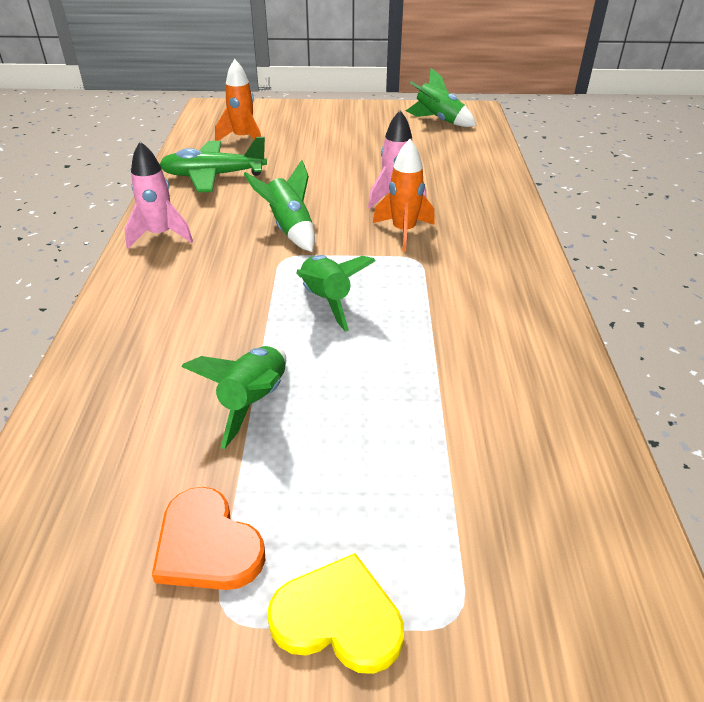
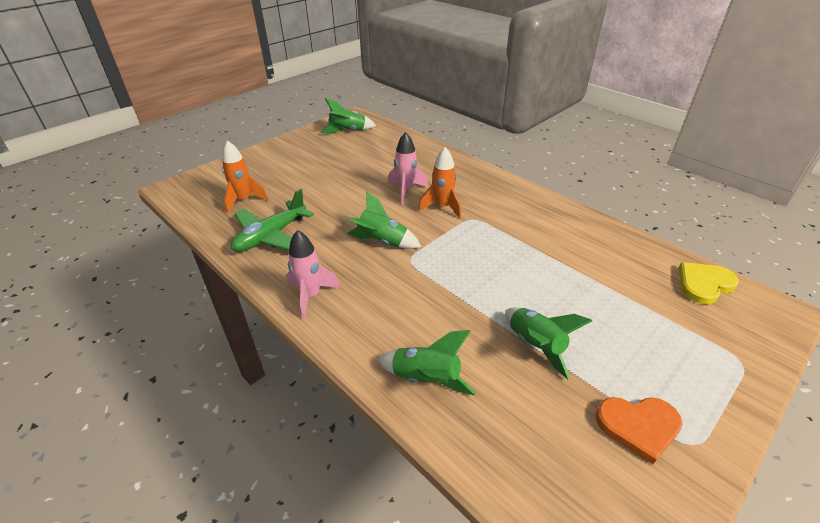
camera: 45 degrees left, 0 degrees up
yellow heart [267,553,404,674] -> yellow heart moved to [679,262,739,304]
green rocket [296,255,376,332] -> green rocket moved to [378,330,476,395]

